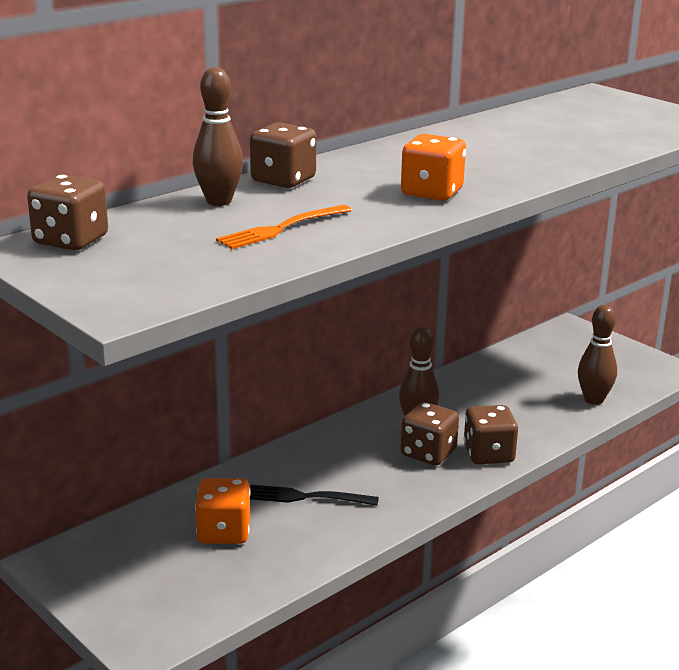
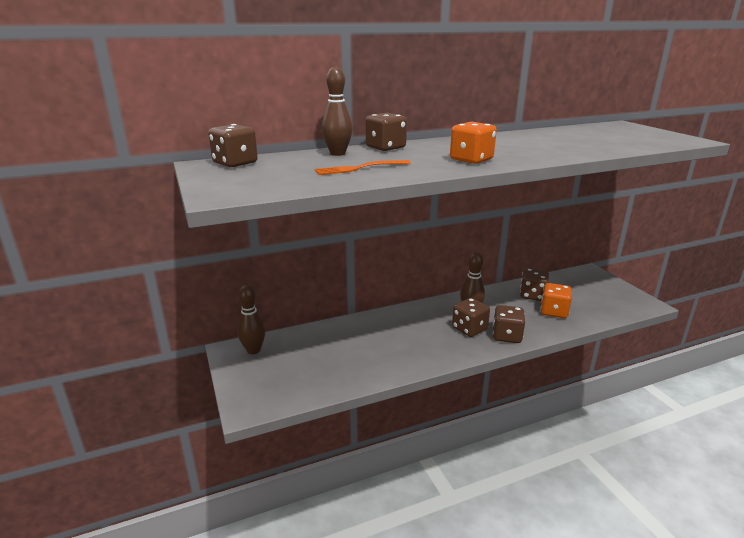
camera: 20 degrees right, 0 degrees up
orange dice [195,478,251,544] -> orange dice moved to [541,283,572,318]
black fork [250,485,379,506] -> none
brown bowling pin [578,305,617,405] -> brown bowling pin moved to [237,285,265,354]
none -> brown dice [520,268,549,301]

